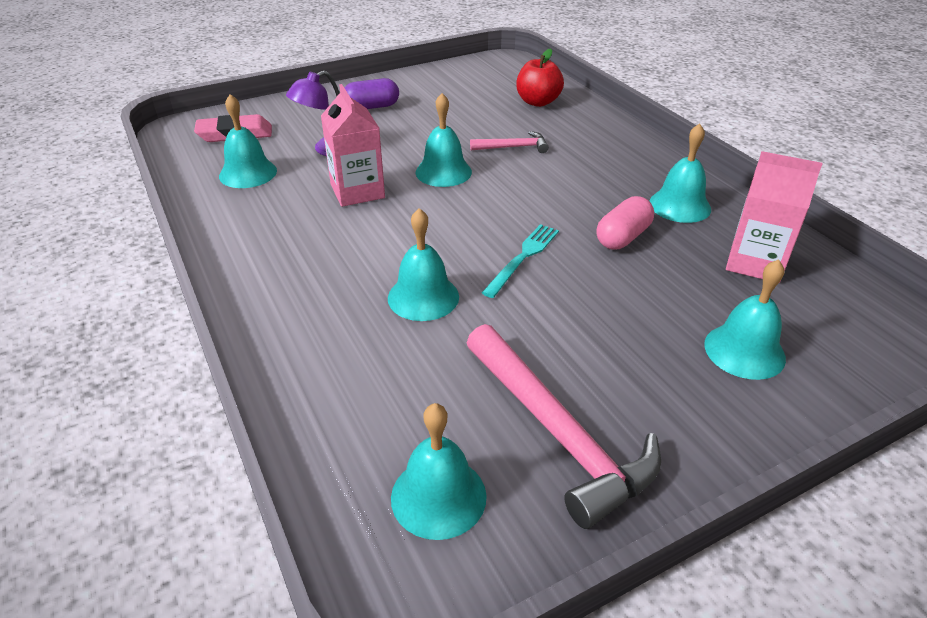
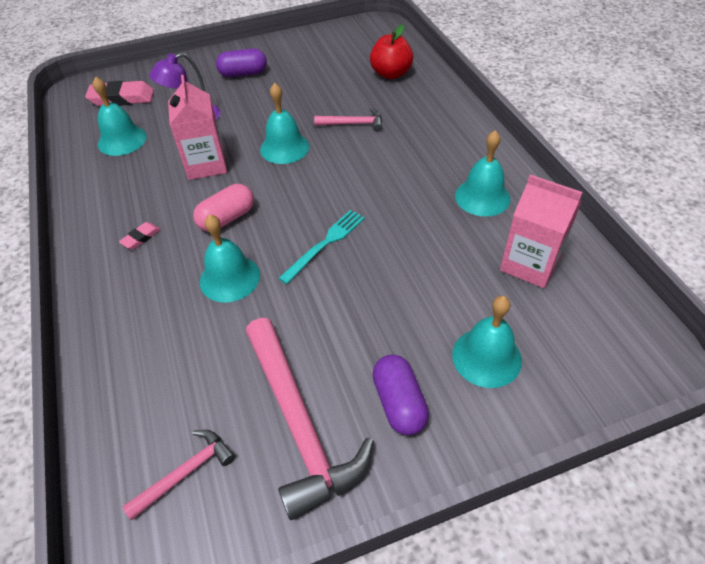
camera: 10 degrees right, 10 degrees up
turquoise bell [391,403,487,540] -> pink hammer [122,430,235,520]
pink capsule [596,196,654,249] -> pink capsule moved to [193,184,254,232]
none -> pink eraser [119,222,161,249]
none -> purple capsule [372,354,429,435]

